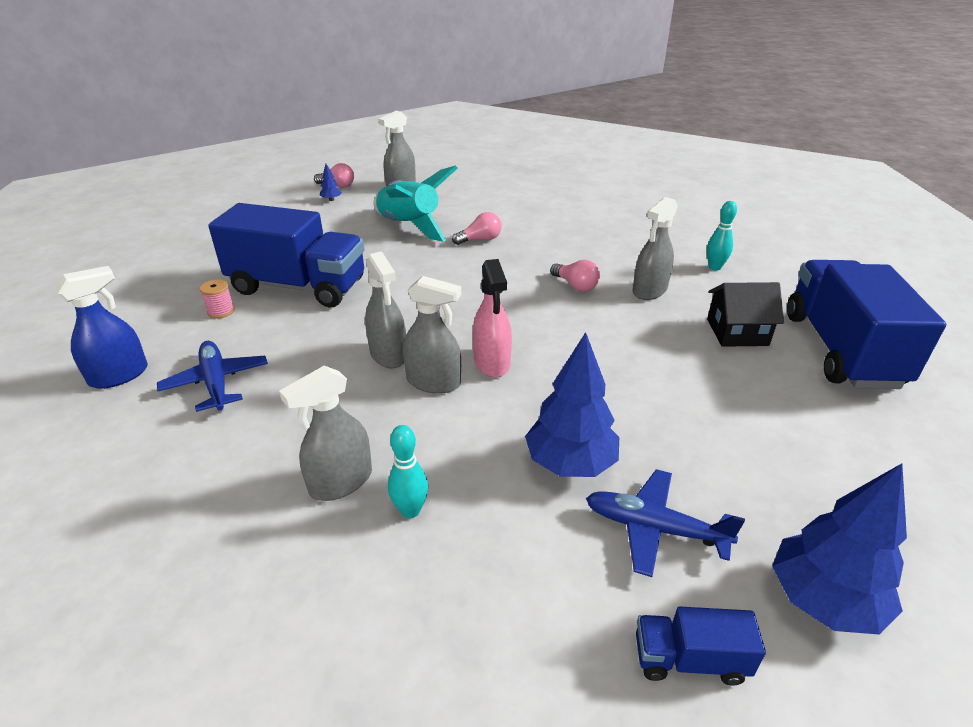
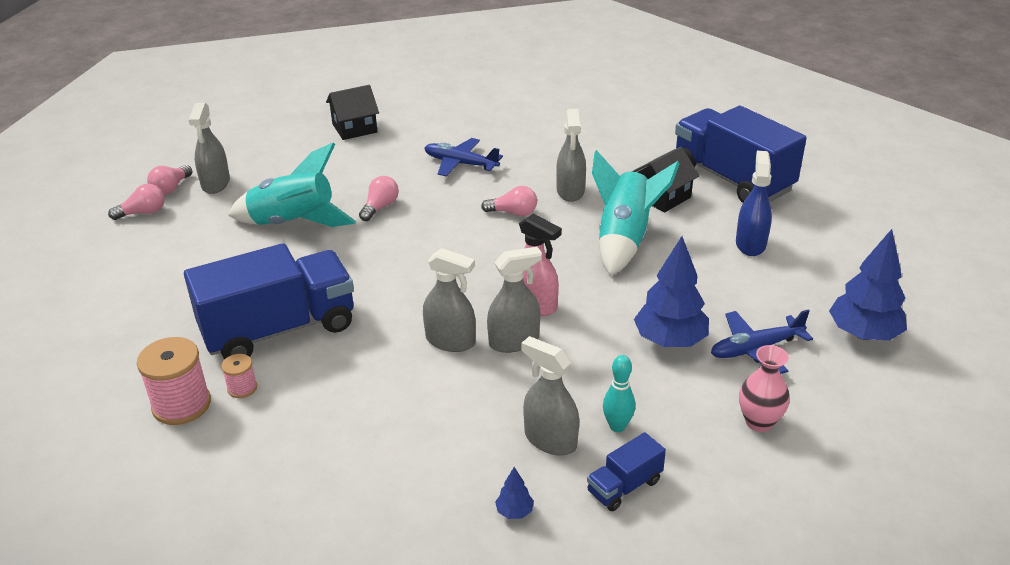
camera: 40 degrees left, 0 degrees up
blue spray bottle [55,266,148,389] -> blue spray bottle moved to [736,151,772,256]
blue plane [157,341,268,412] -> blue plane moved to [425,138,503,176]
grey spray bottle [279,366,372,501] -> grey spray bottle turned 120 degrees clockwise [521,336,579,456]
blue tree [320,164,342,201] -> blue tree moved to [495,467,534,519]
blue truck [636,607,766,685] -> blue truck moved to [587,432,666,511]
turquoise bowling pin [707,201,737,270] -> none
none -> pink spool [137,337,211,425]
none -> pink light bulb [147,165,192,195]
none -> black house [326,85,379,140]
none -> turquoise rocket [592,150,680,276]
none -> pink vase [739,345,790,432]

